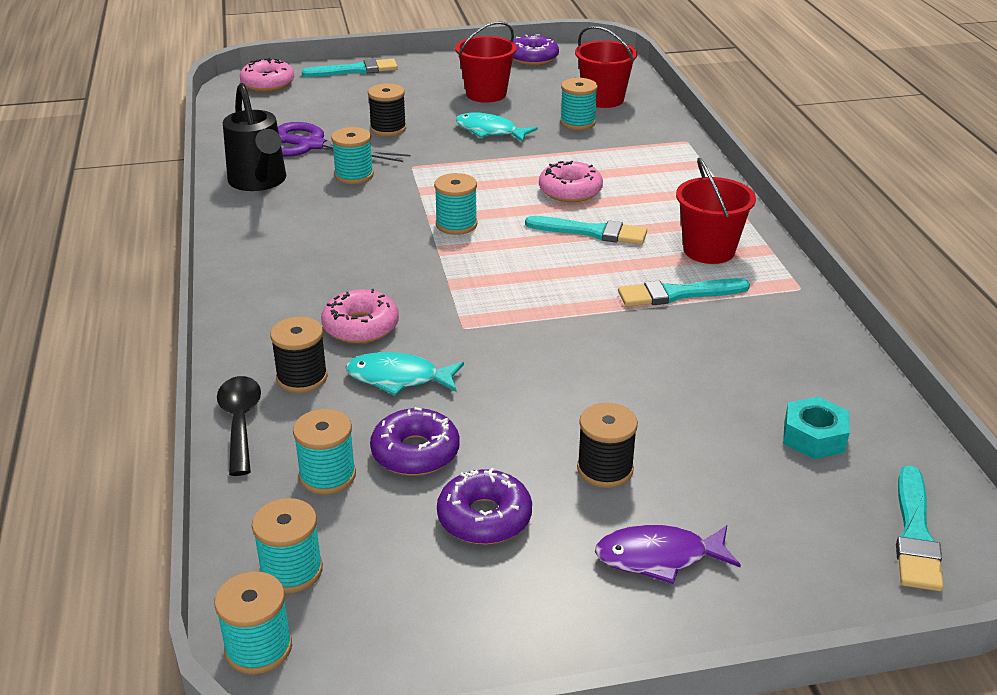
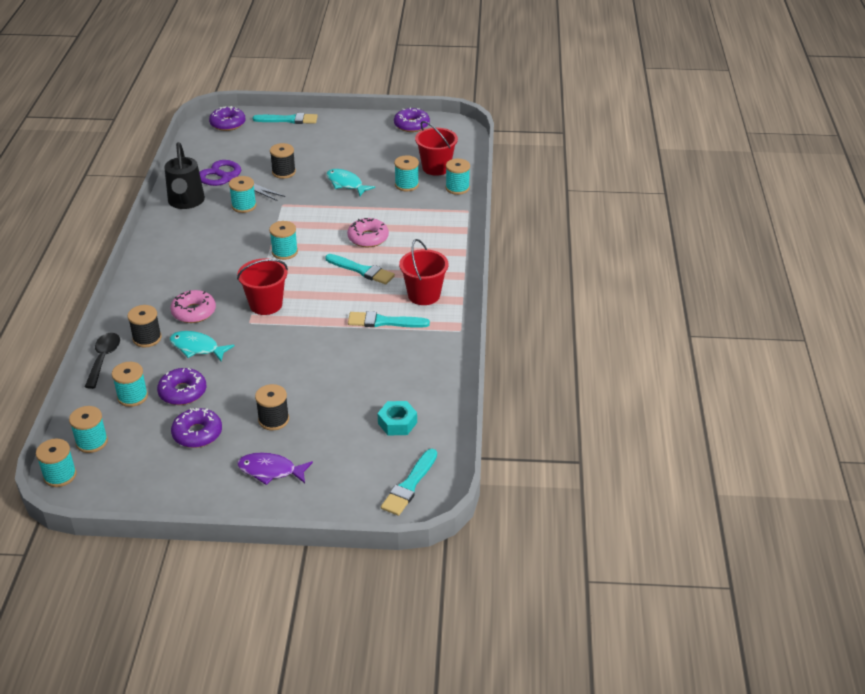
camera: 15 degrees right, 5 degrees up
pink donut [240,58,294,92] -> purple donut [209,106,246,131]
red bucket [455,21,517,103] -> red bucket moved to [237,258,288,315]
none -> turquoise spool [446,159,470,195]

